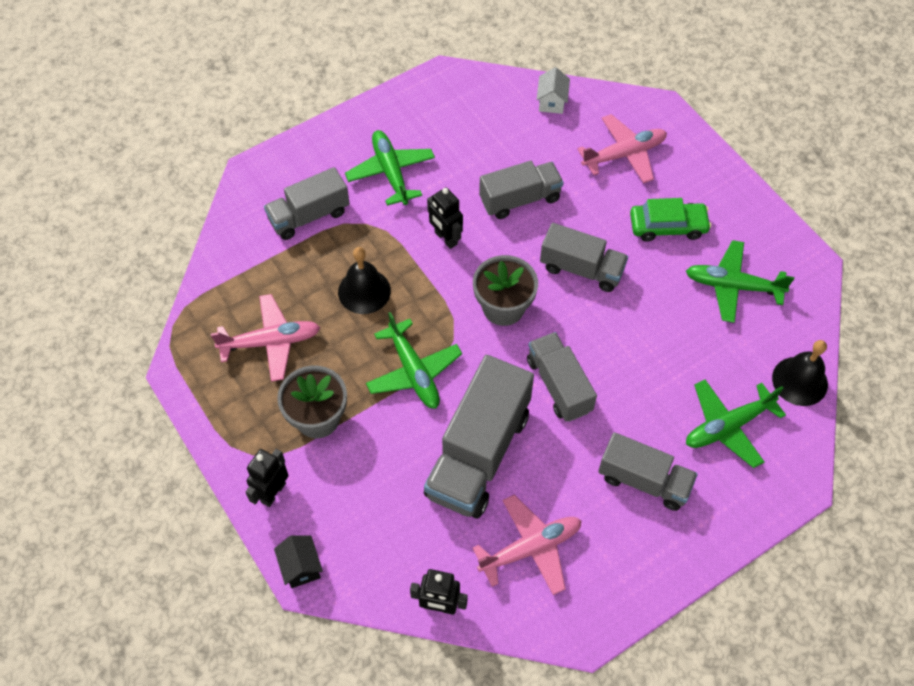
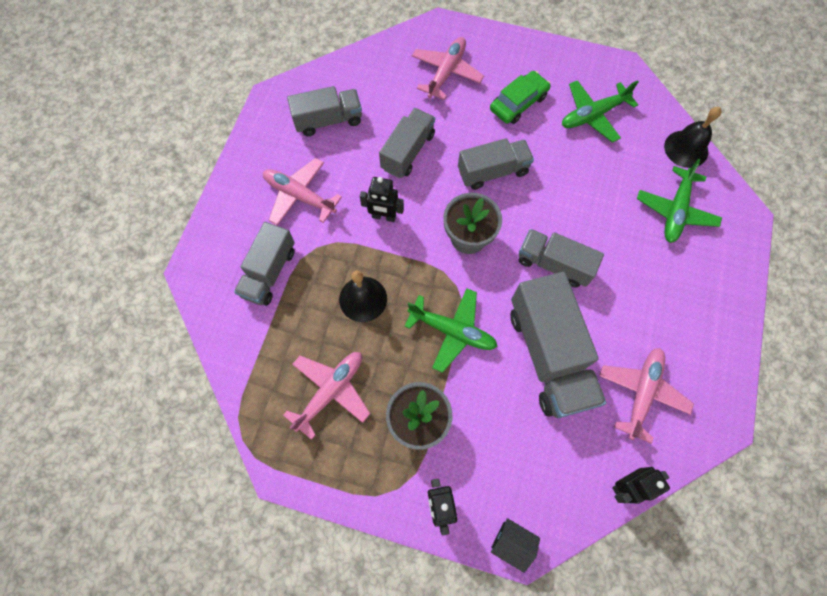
camera: 40 degrees left, 10 degrees up
green plane [345,130,435,206] -> pink plane [263,158,342,226]
white house [537,67,570,114] -> none
grey truck [598,432,698,511] -> grey truck moved to [287,86,362,136]

